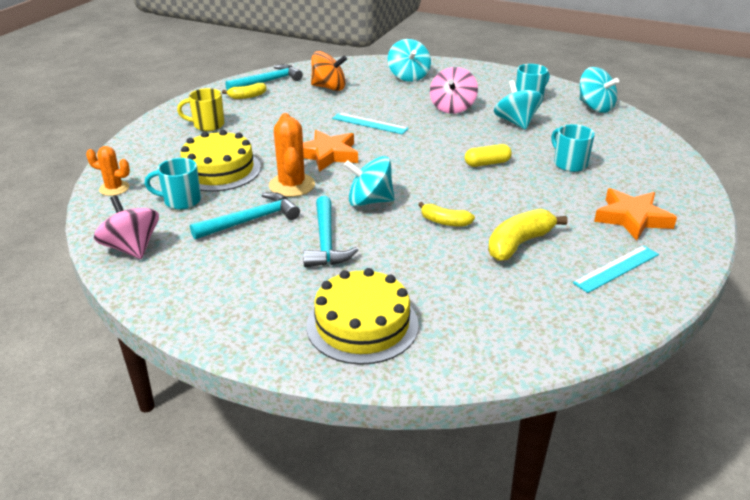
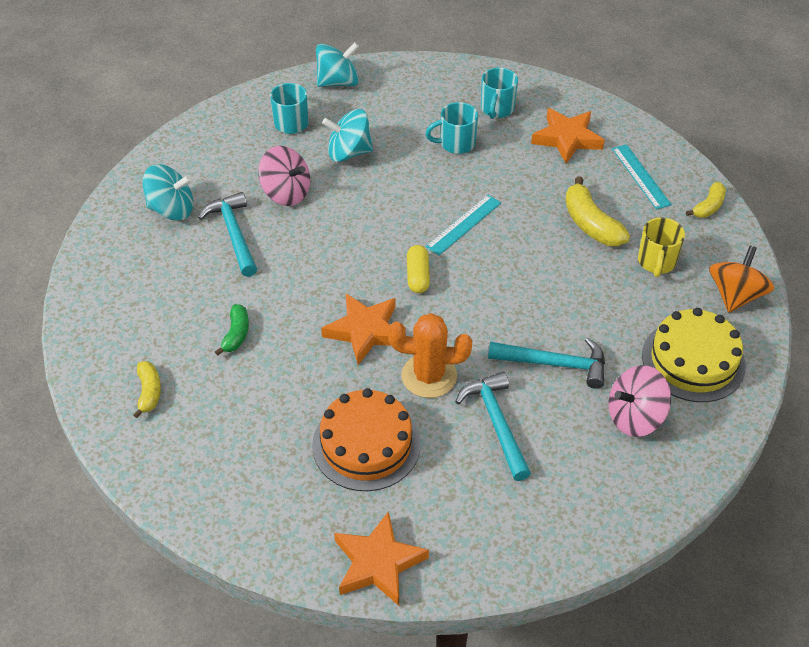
camera: 75 degrees left, 15 degrees up
orange cactus [86,146,130,196] -> orange star [334,511,429,606]
pink spinning top [94,195,159,259] -> pink spinning top moved to [609,365,671,437]
turquoise mug [145,158,201,210] -> turquoise mug moved to [481,68,518,119]
yellow mug [177,88,224,131] -> yellow mug moved to [638,217,685,277]
yellow cake [180,130,261,192] -> orange cake [312,388,421,491]
turquoise hammer [225,64,303,90] -> turquoise hammer moved to [198,192,257,277]
orange spinning top [311,51,347,91] -> orange spinning top moved to [709,246,774,312]
turquoise ruler [332,113,409,134] -> turquoise ruler moved to [425,195,501,255]
turquoise spinning top [344,156,394,207] -> none
yellow banana [418,202,475,227] -> yellow banana moved to [686,182,726,218]
yellow capsule [465,144,512,167] -> yellow capsule moved to [407,245,430,293]
none -> green banana [215,304,249,356]

